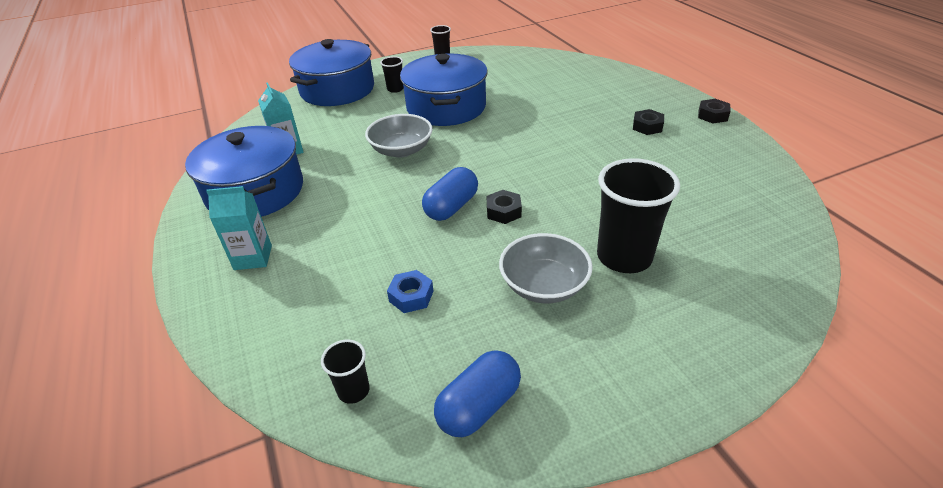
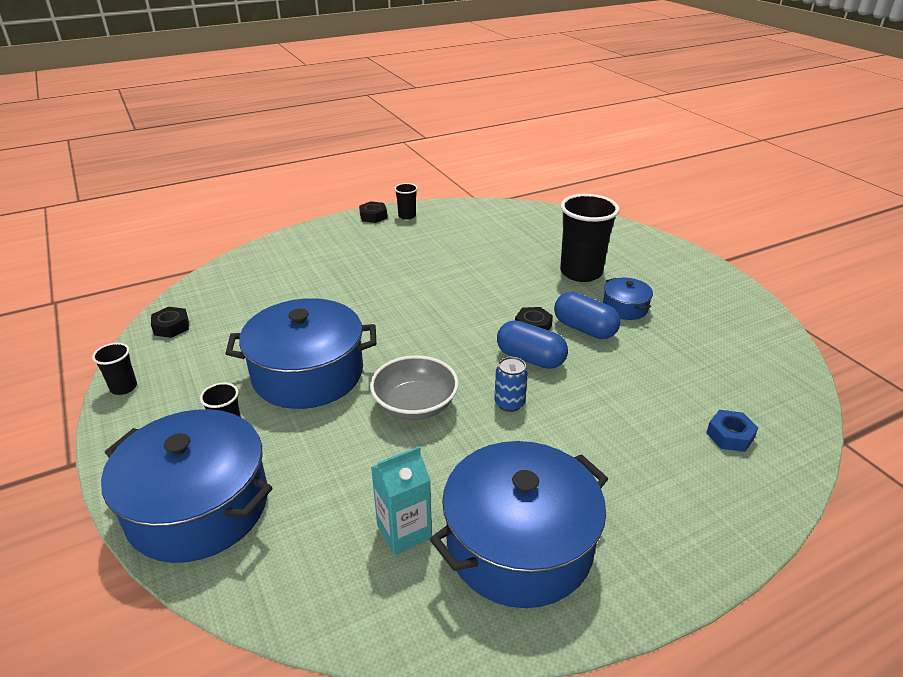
camera: 95 degrees left, 5 degrees down
turquoise carton [206,186,272,270] -> none
black cup [321,340,370,404] -> black cup moved to [394,183,418,220]
blue nut [387,270,434,313] -> blue nut moved to [706,410,758,452]
blue capsule [434,350,521,437] -> blue capsule moved to [554,292,620,339]
grey bowl [499,233,593,303] -> blue pot [603,278,653,320]
black nut [633,109,664,135] -> black nut moved to [151,307,189,338]
none -> blue can [494,357,528,412]

